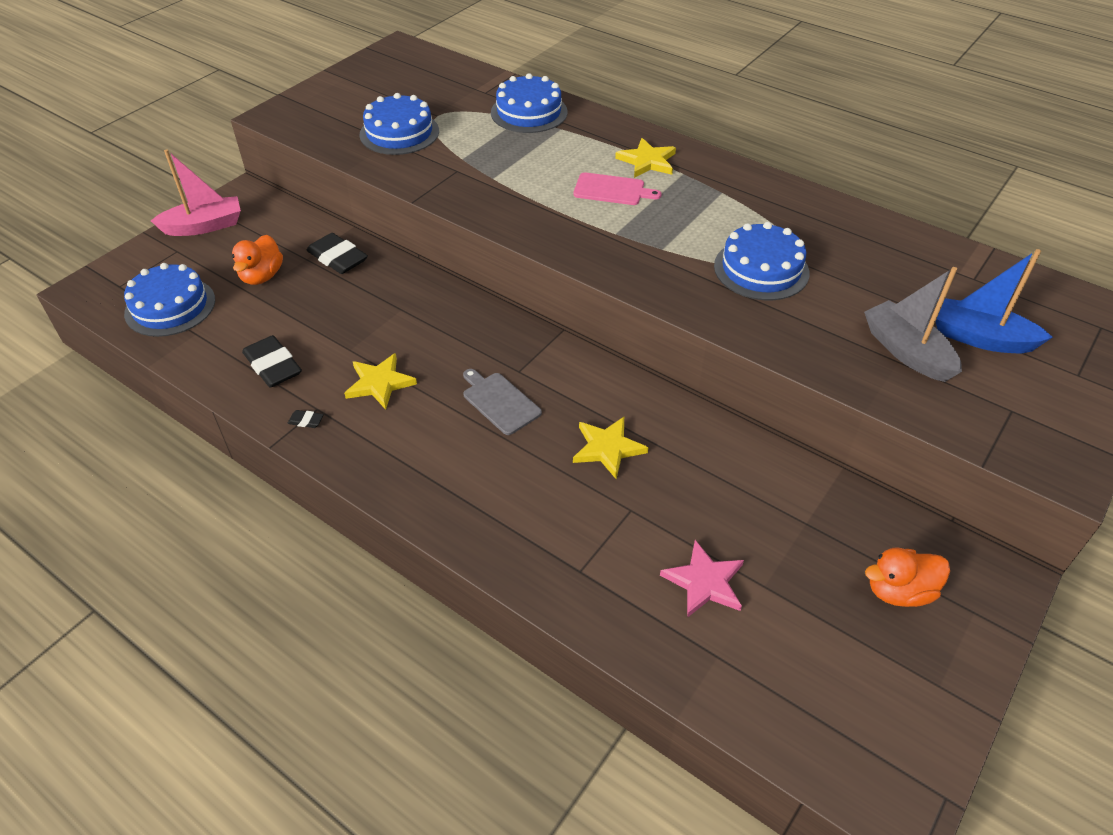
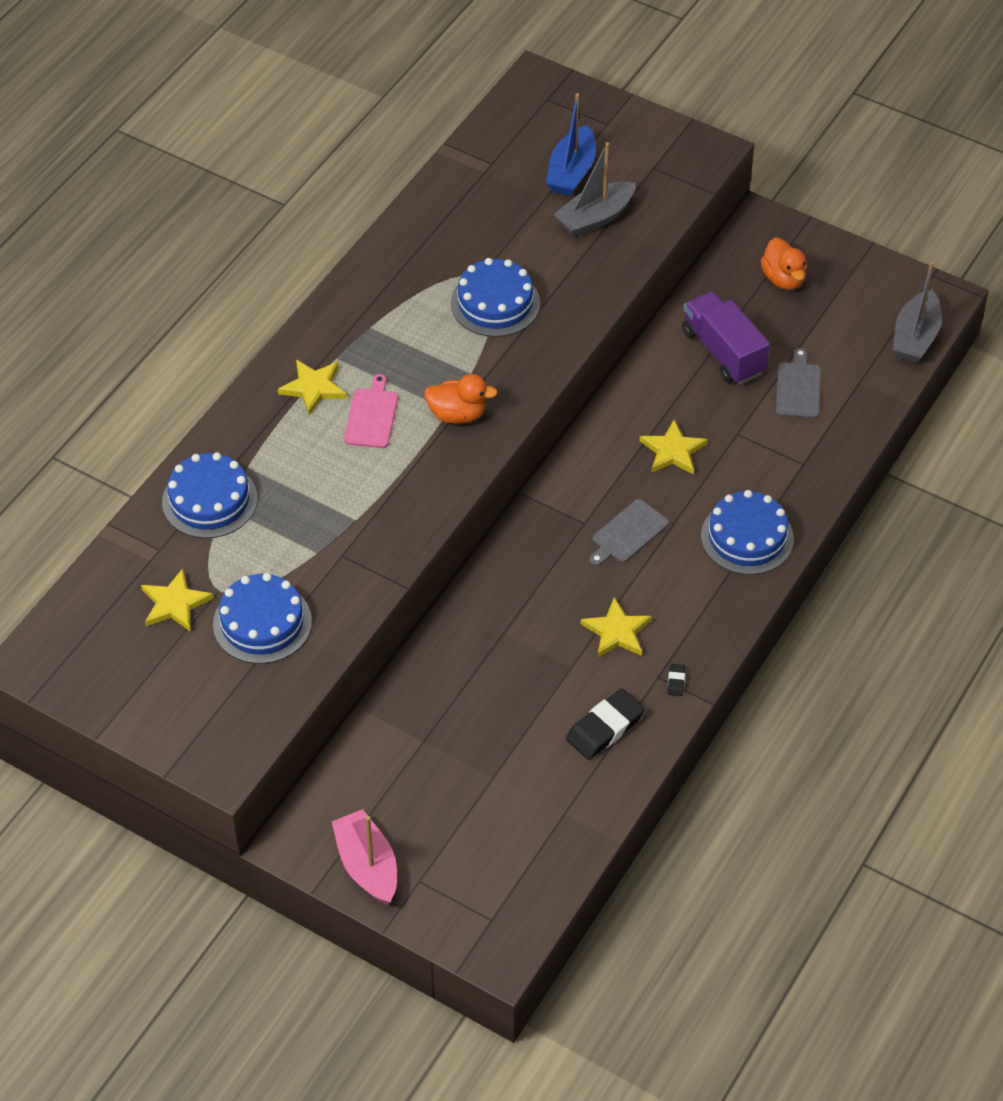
camera: 95 degrees left, 5 degrees up
blue cake [124,263,215,337] -> blue cake moved to [701,490,794,575]
orange duck [232,235,283,285] -> orange duck moved to [424,374,498,423]
black eraser [307,233,368,274] -> none
pink star [660,540,744,618] -> grey cutting board [776,348,821,418]
none -> yellow star [141,569,214,632]
none -> purple truck [682,291,770,384]
none -> grey boat [893,262,942,363]

